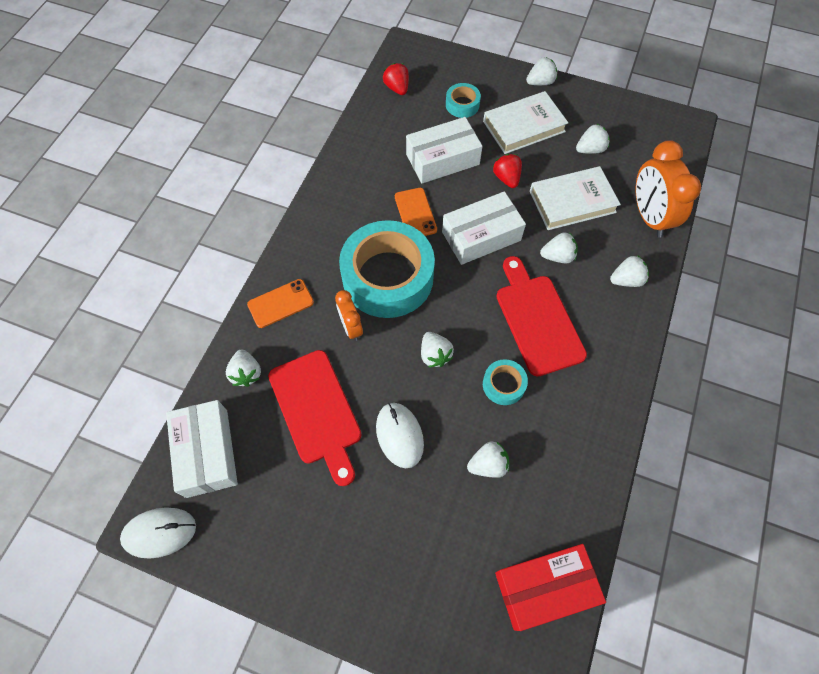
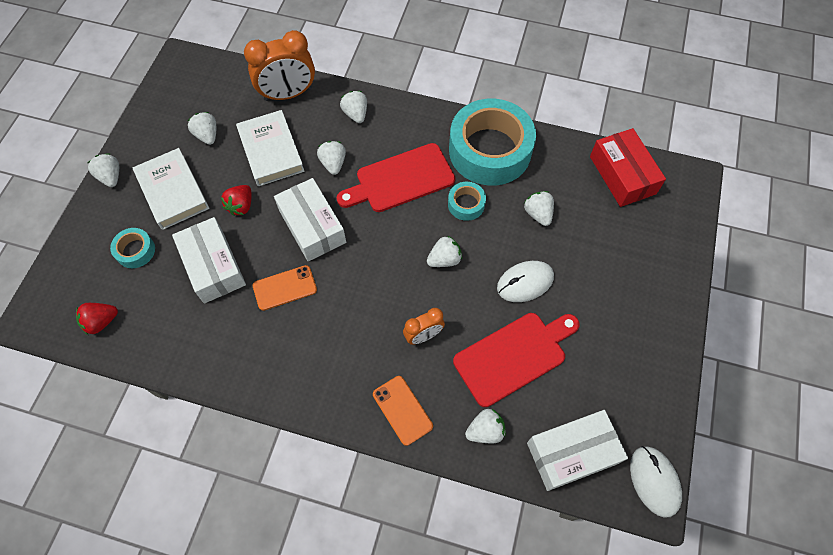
camera: 95 degrees left, 0 degrees up
turquoise tape [339,220,435,318] -> turquoise tape moved to [449,99,536,186]
red strawberry [493,154,522,188] -> red strawberry turned 45 degrees counterclockwise [221,185,252,216]

